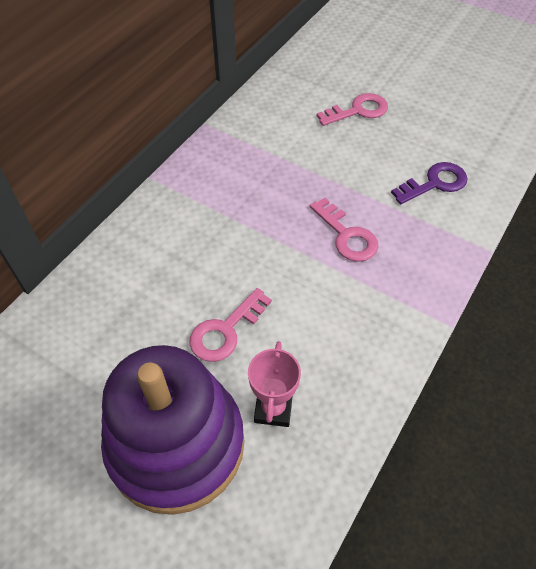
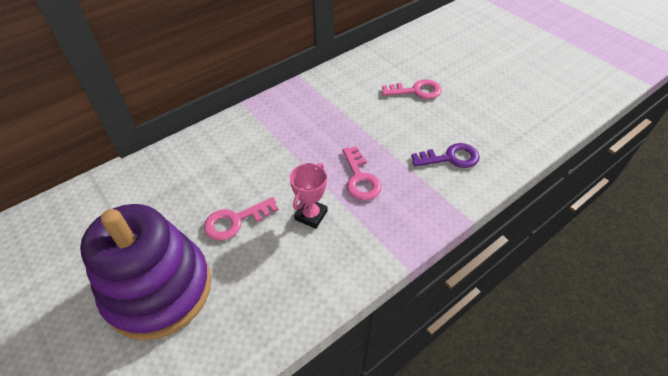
camera: 20 degrees right, 5 degrees down
pink trophy [248,341,301,427] -> pink trophy moved to [290,163,328,229]

